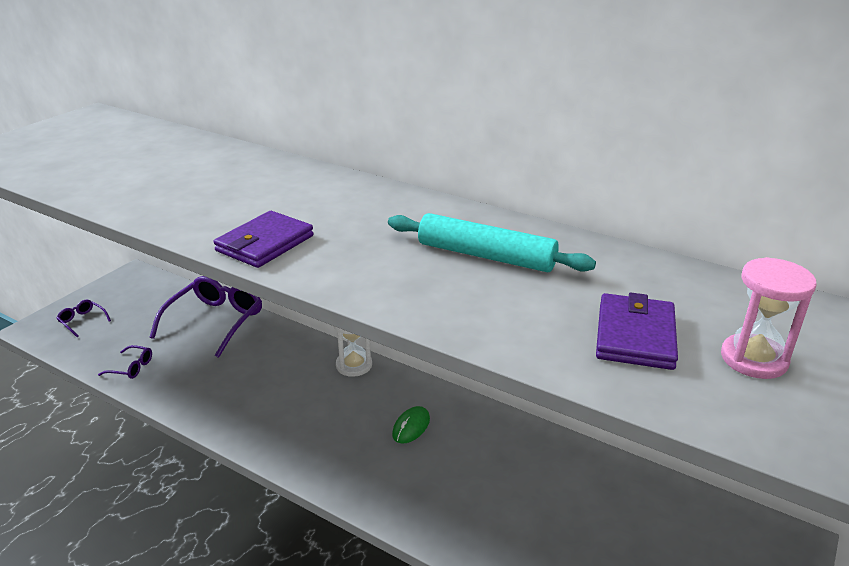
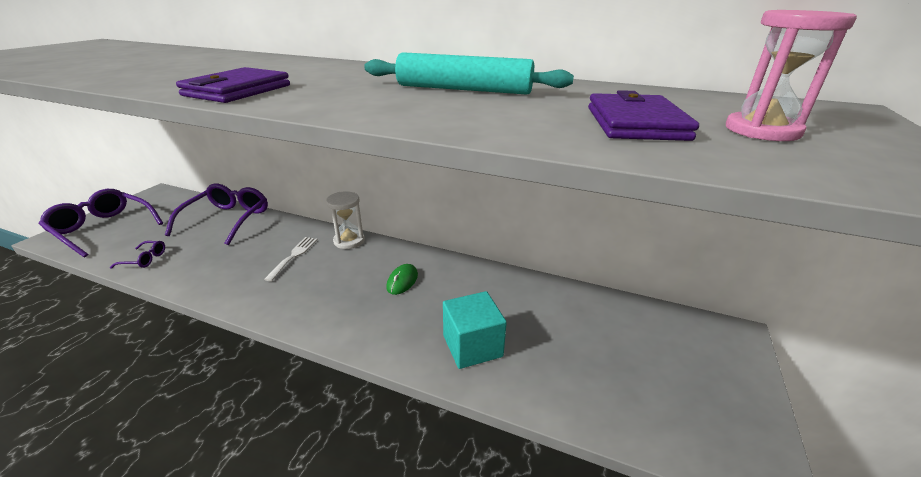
camera: 10 degrees left, 0 degrees up
purple glasses [57,300,111,337] -> purple glasses [39,189,163,257], size x2.22
none -> white fork [264,237,317,282]
none -> turquoise cube [443,291,507,369]

